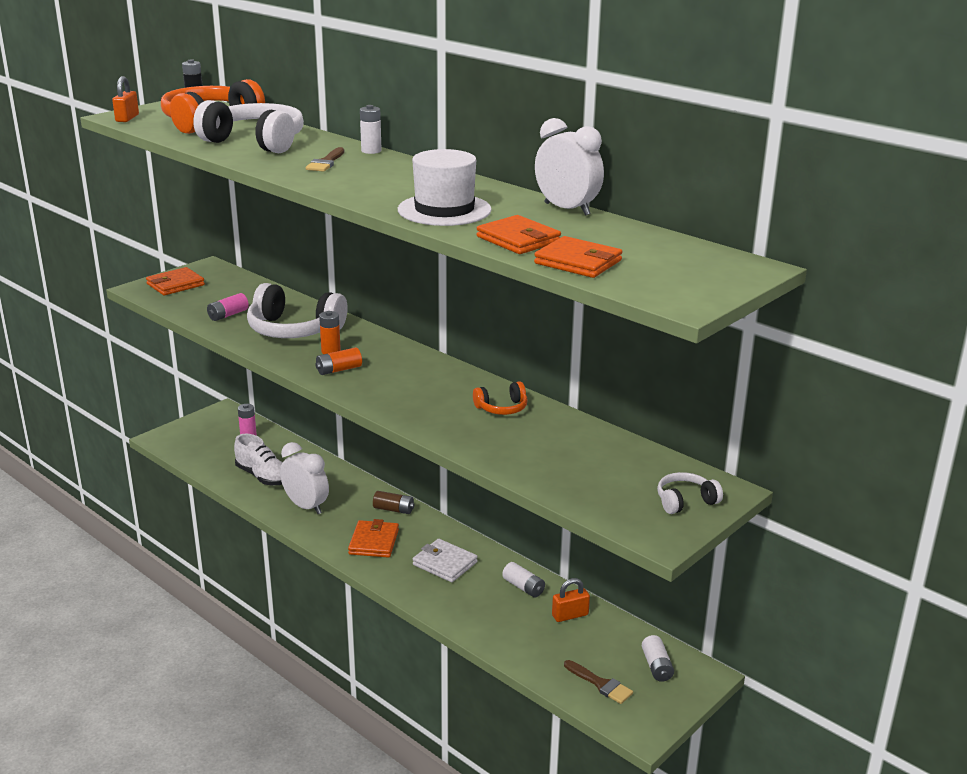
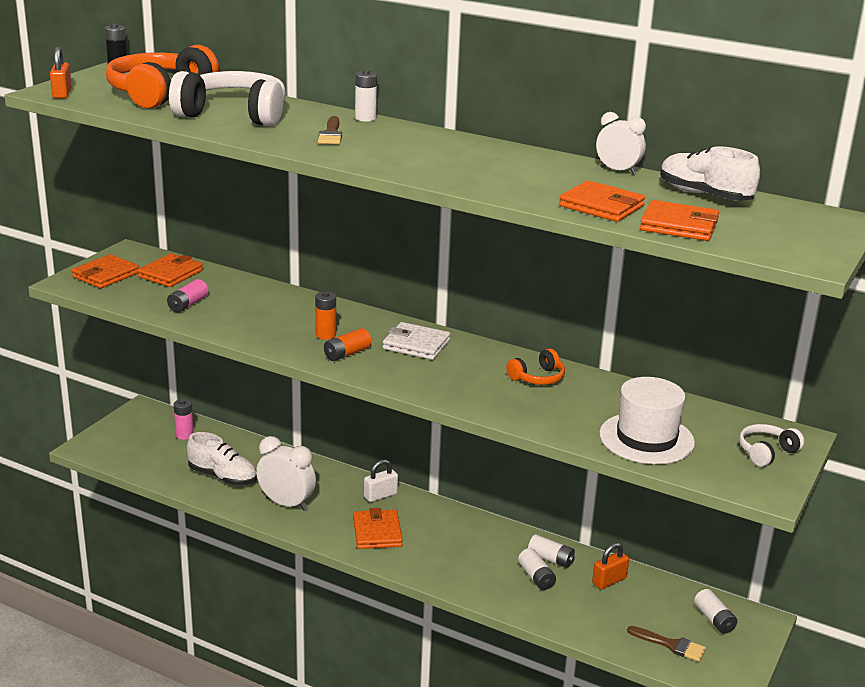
camera: 15 degrees left, 0 degrees up
white headphones [247,283,348,338] -> none
brown battery [373,491,414,514] -> white padlock [364,459,398,502]
white hat [398,149,492,226] -> white hat moved to [599,377,695,464]
white wallet [413,539,478,582] -> white wallet moved to [383,322,451,360]
white clock [535,118,604,216] -> white clock [596,112,646,174], size x0.65
none -> orange wallet [137,253,203,287]
none -> white battery [518,548,556,590]
none -> white shoe [660,146,760,201]

